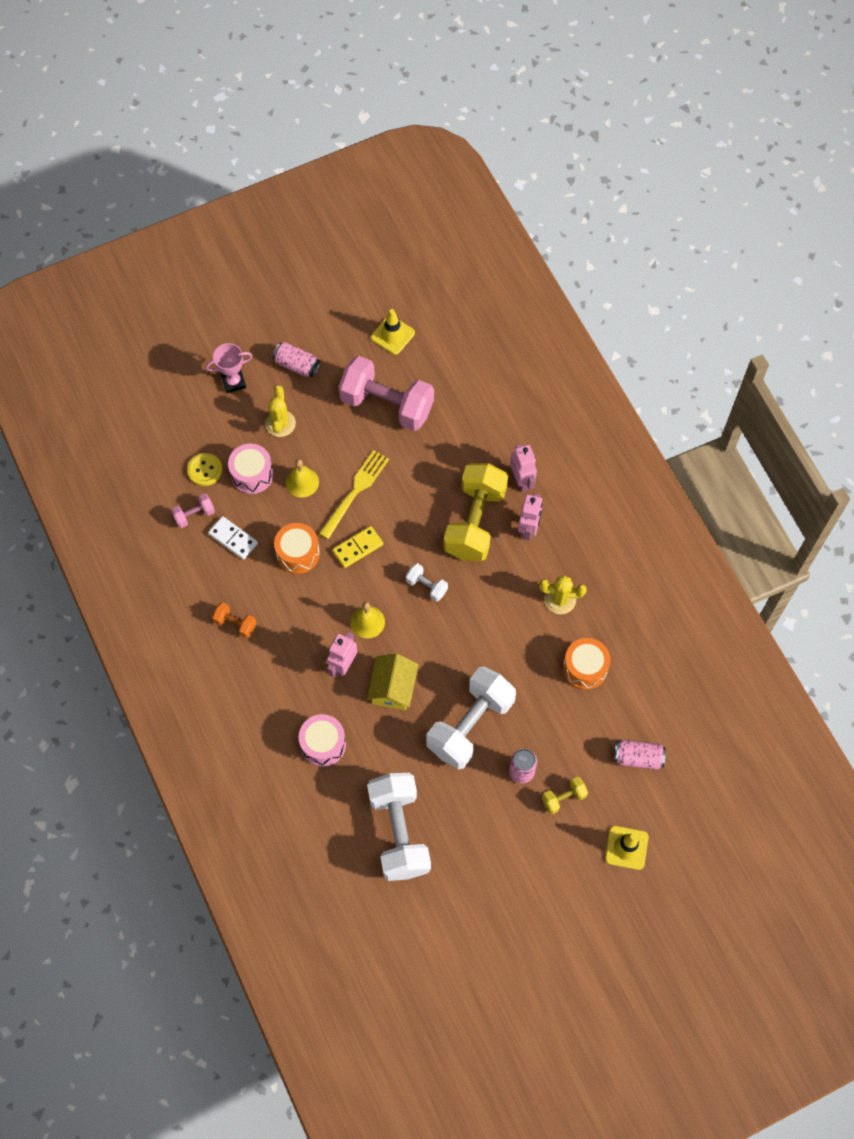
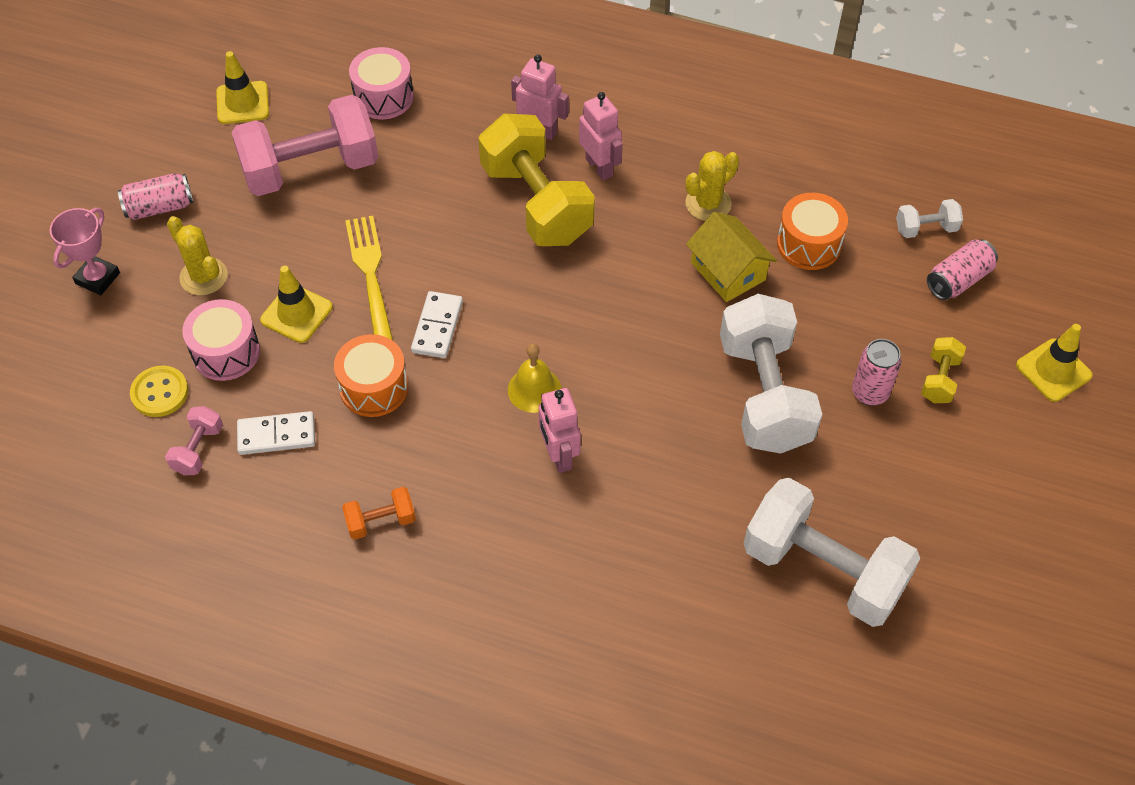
camera: 45 degrees left, 10 degrees down
yellow bell [286,459,319,498] -> yellow traffic cone [260,266,333,343]
pink drum [299,714,346,767] -> pink drum moved to [349,47,414,119]
yellow domino [332,526,383,568] -> white domino [411,291,463,358]
yellow house [367,654,419,710] -> yellow house moved to [686,212,777,302]
white dumbbell [406,563,448,602] -> white dumbbell moved to [896,199,963,238]

